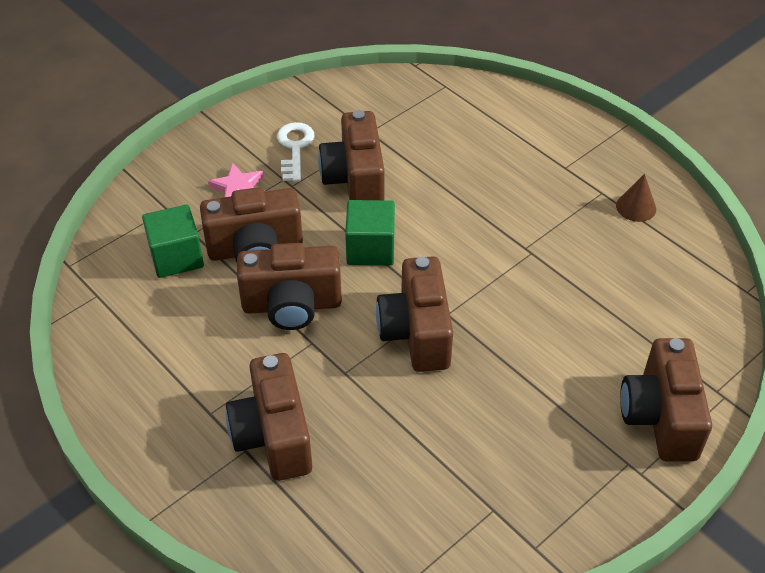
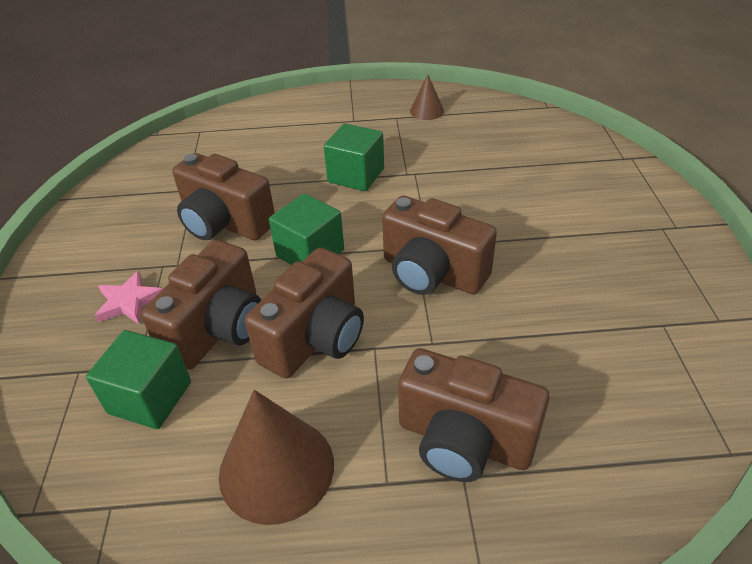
camera: 50 degrees left, 5 degrees down
white key [277,122,314,182] -> none
brown camera [620,338,712,461] -> none
none -> brown cone [219,390,334,525]
none -> green cube [324,123,384,191]

